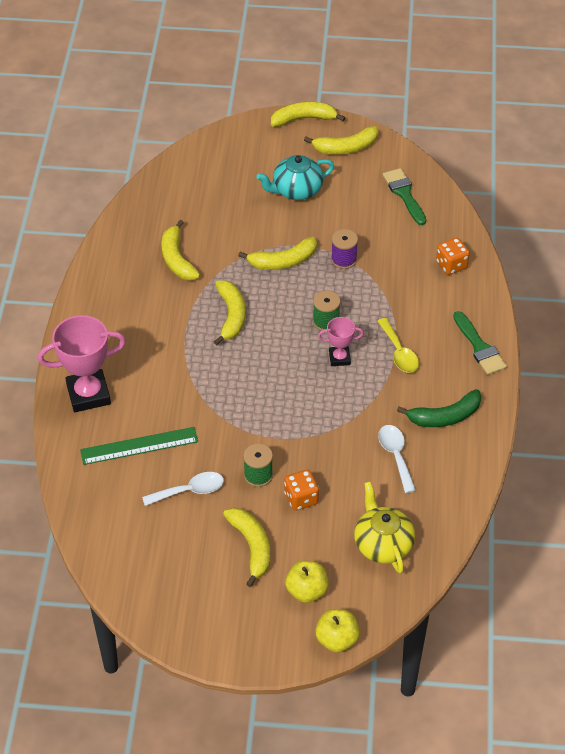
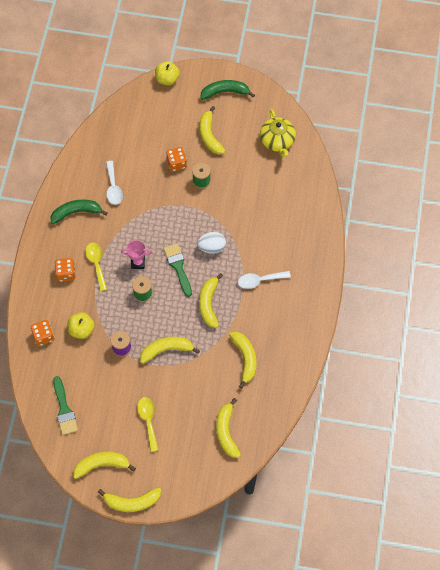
camera: 175 degrees left, 15 degrees up
pink trophy [38,315,126,412] -> none
green ruler [80,427,198,465] -> none
white spoon [142,472,224,506] -> white spoon moved to [238,271,291,289]
turquoise teapot [256,155,334,200] -> yellow spoon [137,397,158,452]
yellow apple [285,561,328,603] -> yellow apple moved to [68,312,95,339]
yellow teapot [354,481,415,573] -> yellow teapot moved to [260,109,296,157]
green brush [453,311,507,375] -> green brush moved to [164,243,192,297]
none -> orange dice [55,258,75,282]
none -> white egg [197,232,226,254]
none -> green banana [200,80,255,100]
none -> yellow banana [216,398,241,458]

